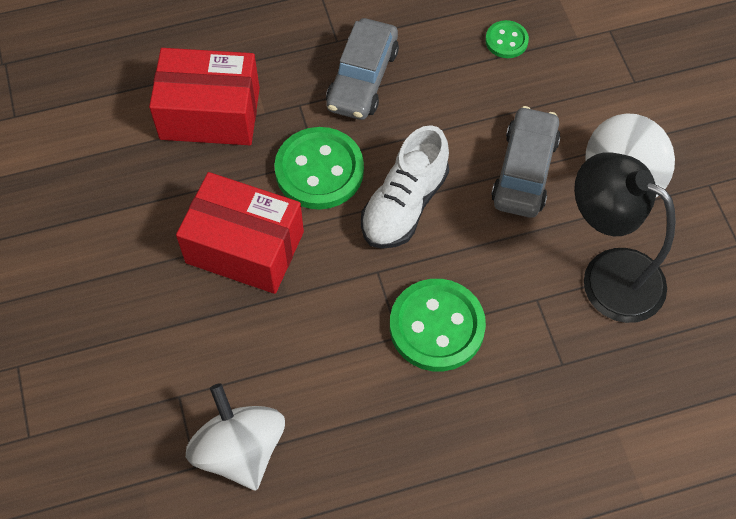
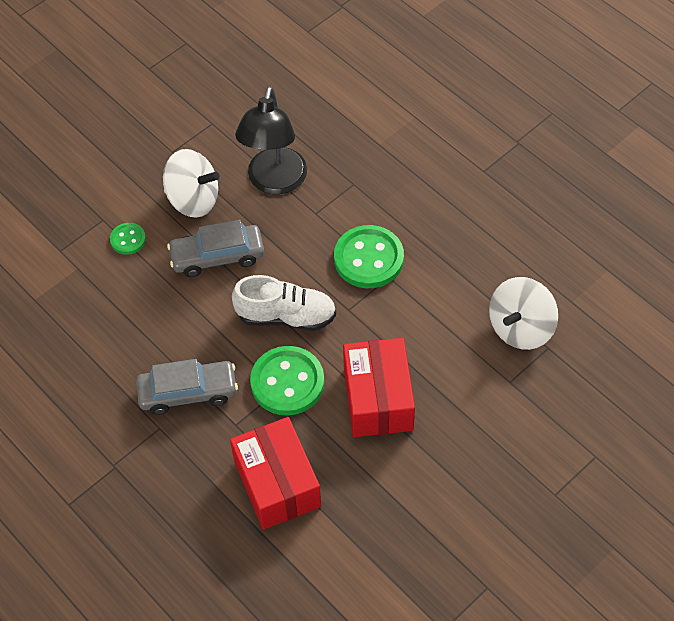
camera: 115 degrees left, 5 degrees down
green button [485,20,529,58] -> green button moved to [110,223,146,255]

